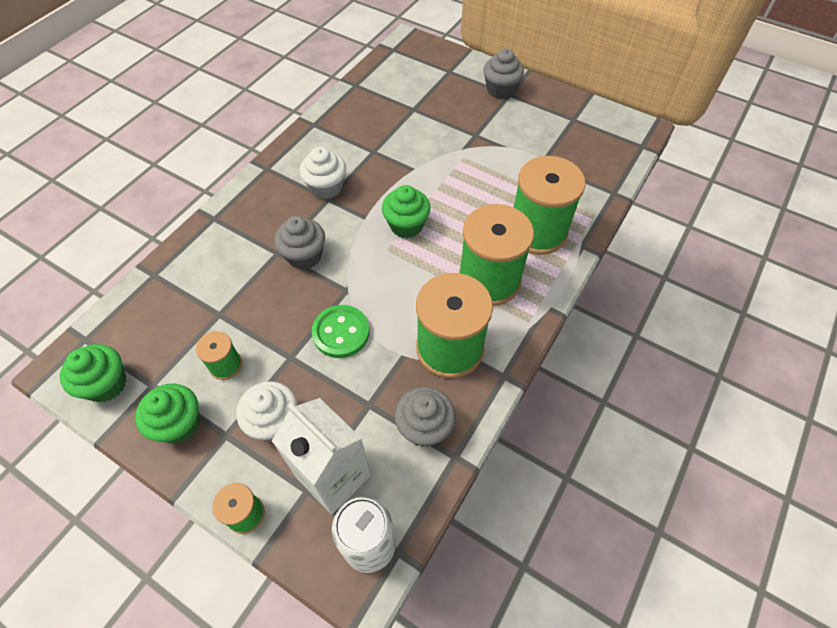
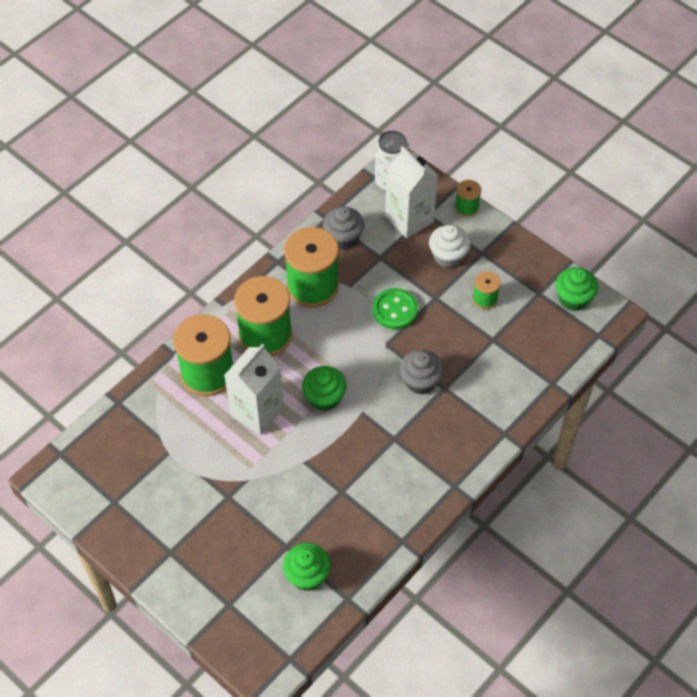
camera: 170 degrees left, 0 degrees up
green cupcake [135,383,200,444] -> green cupcake moved to [283,543,331,591]
white cupcake [300,147,346,199] -> none
grey cupcake [483,49,524,99] -> none
none -> white carton [224,344,284,435]

